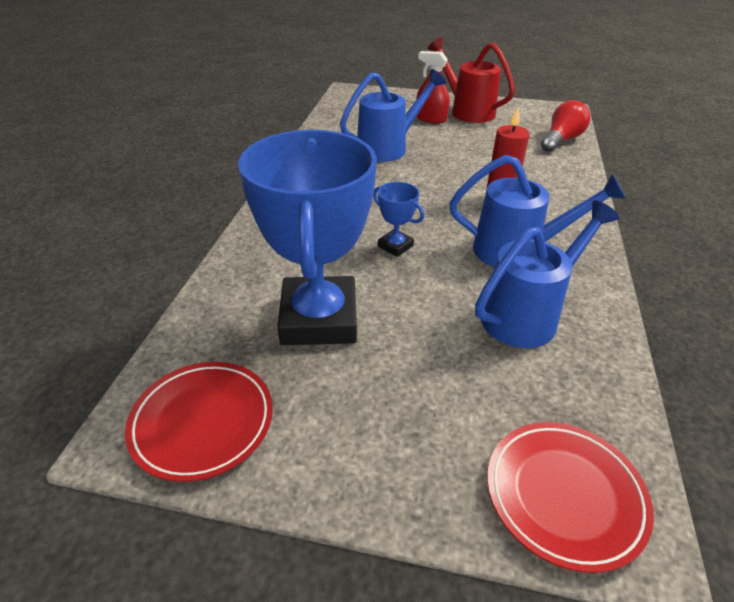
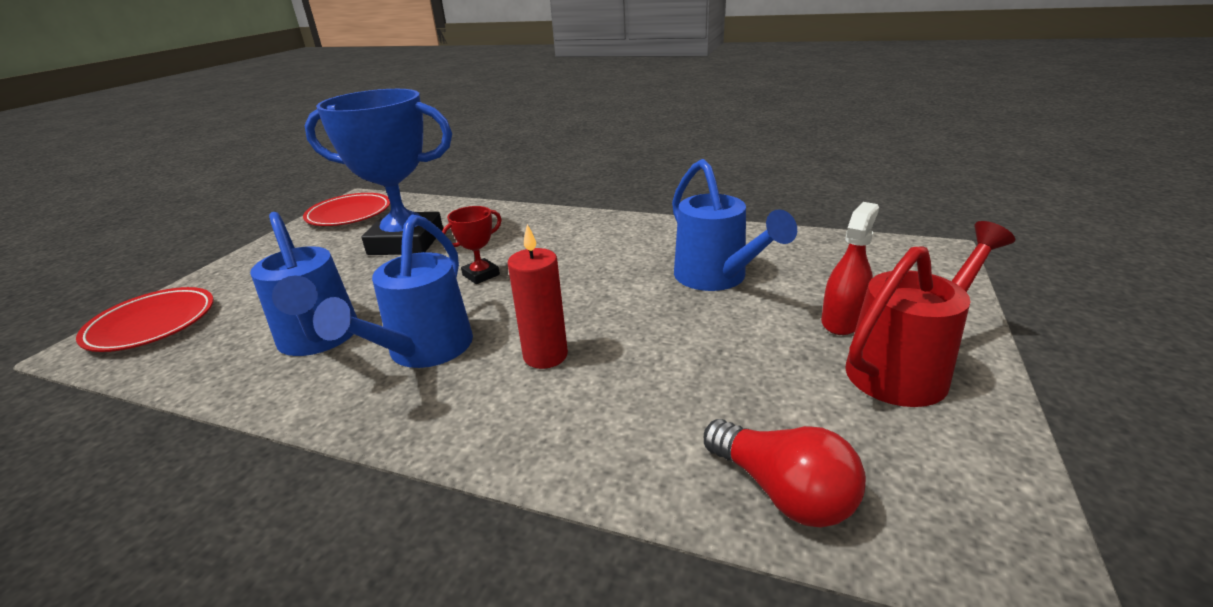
camera: 100 degrees right, 10 degrees down
blue trophy [373,182,424,257] -> red trophy [442,206,502,284]

